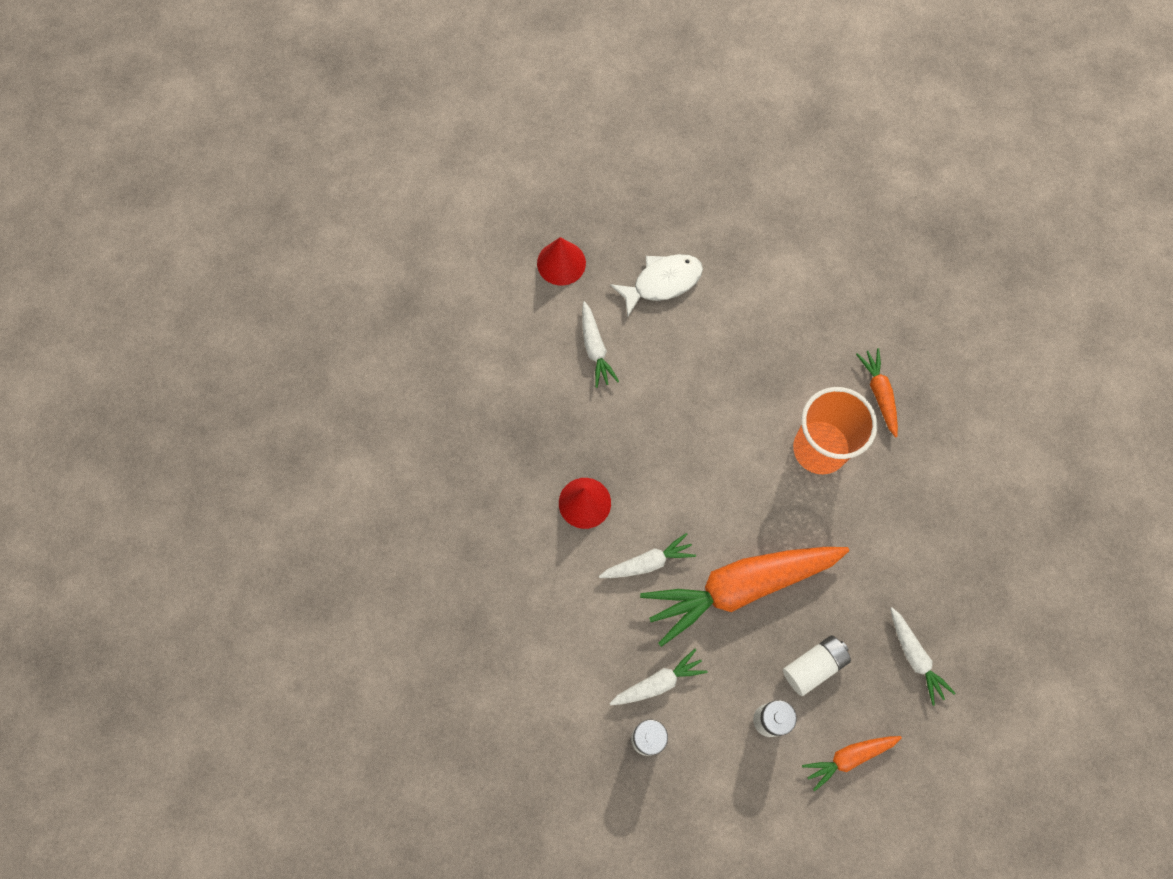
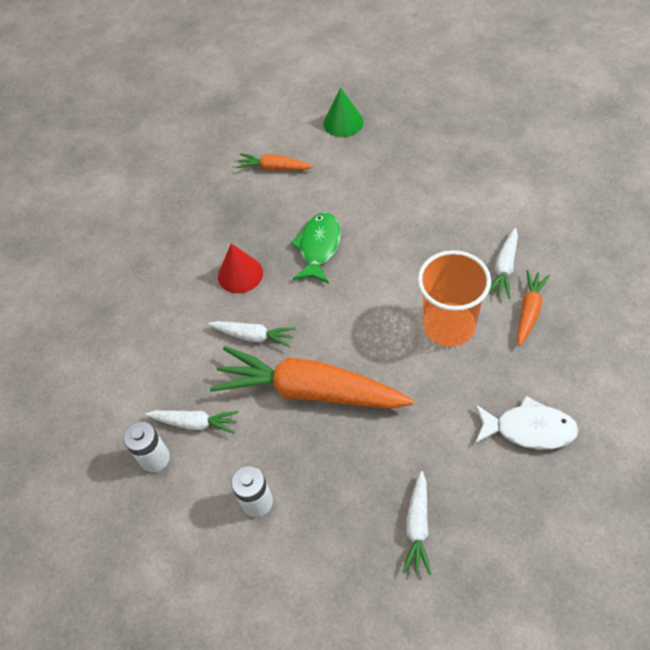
camera: 40 degrees right, 15 degrees down
red cone [537,237,586,286] -> green cone [323,87,364,137]
white carrot [582,301,619,388] -> white carrot moved to [488,228,518,299]
white fish [610,254,703,317] -> white fish moved to [475,396,579,450]
white battery [783,635,851,696] -> none
orange carrot [802,736,902,792] -> orange carrot moved to [236,153,313,170]
none -> green fish [290,212,341,284]

